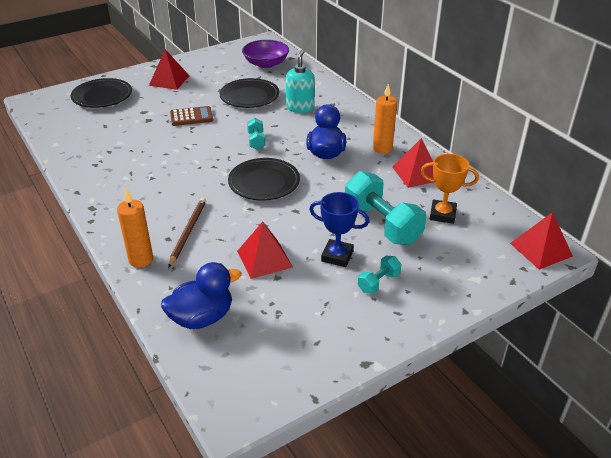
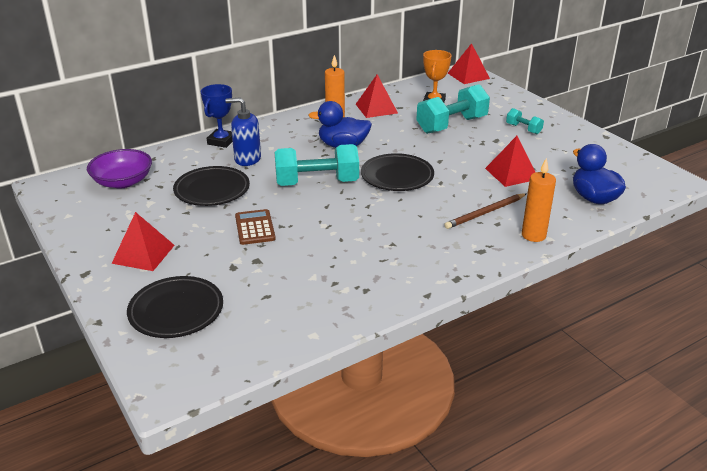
camera: 90 degrees left, 5 degrees down
brown pencil [168,198,206,268] -> brown pencil turned 45 degrees counterclockwise [444,193,527,229]
turquoise dumbbell [247,118,265,150] -> turquoise dumbbell [274,144,359,186], size x2.06
turquoise soap dispenser [286,50,315,113] -> blue soap dispenser [225,97,261,166]
blue trophy [309,192,369,267] -> blue trophy moved to [201,84,233,148]

